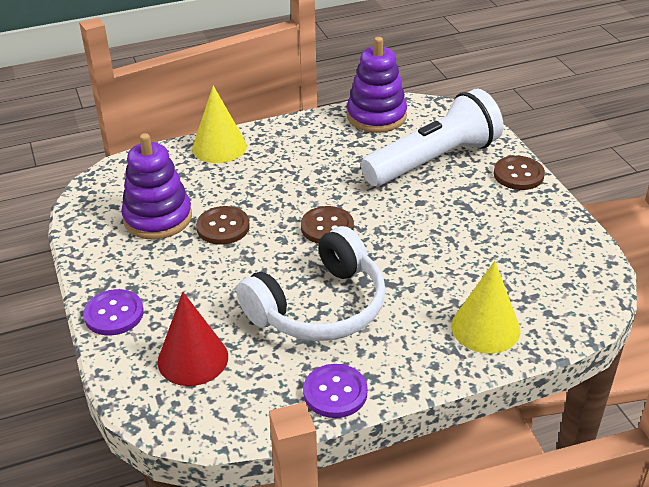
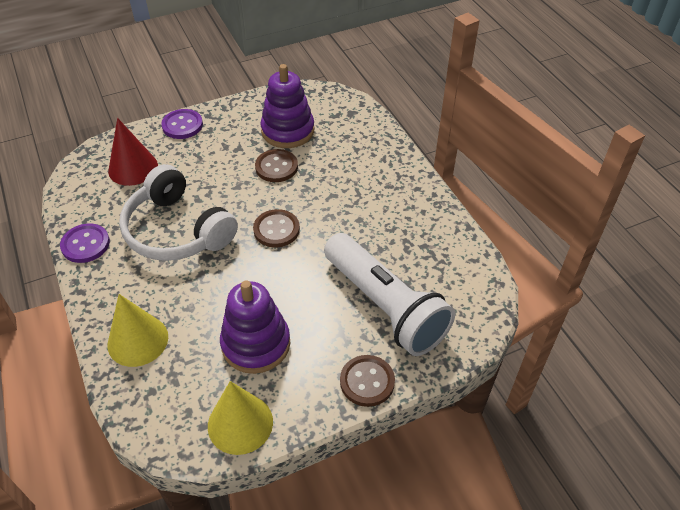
camera: 85 degrees right, 10 degrees up
yellow cone [192,86,247,163] -> yellow cone moved to [208,381,273,455]
purple stacking toy [347,37,407,133] -> purple stacking toy moved to [220,280,290,374]

